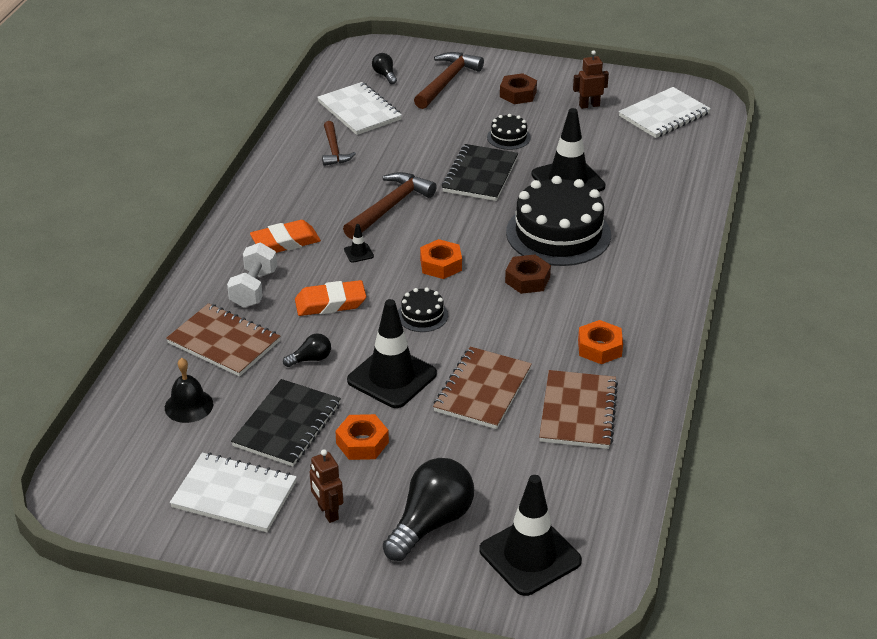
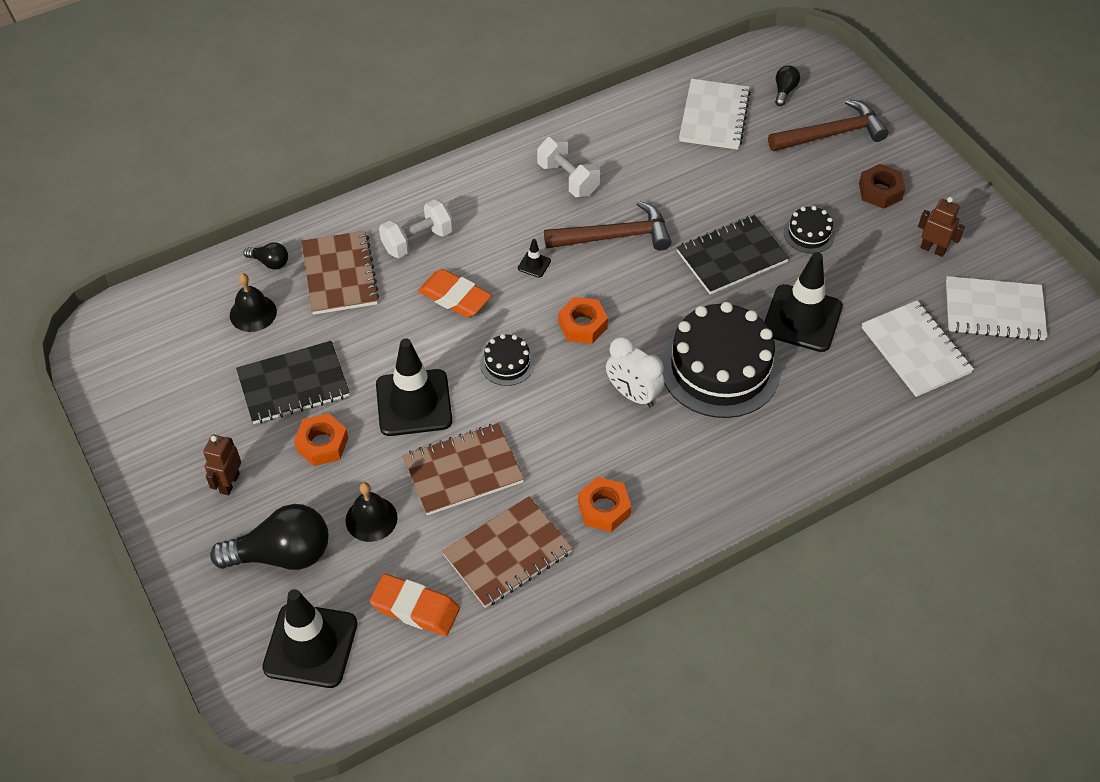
camera: 45 degrees right, 15 degrees up
white notebook [170,452,297,532] -> white notebook moved to [862,300,974,397]
orange eraser [250,220,321,253] -> orange eraser moved to [370,574,460,636]
black light bulb [283,333,331,367] -> black light bulb moved to [243,242,288,269]
brown hammer [322,121,356,166] -> none
brown nut [505,255,551,294] -> white clock [606,337,664,407]
none -> black bell [345,482,397,542]
none -> white dumbbell [537,136,600,197]

